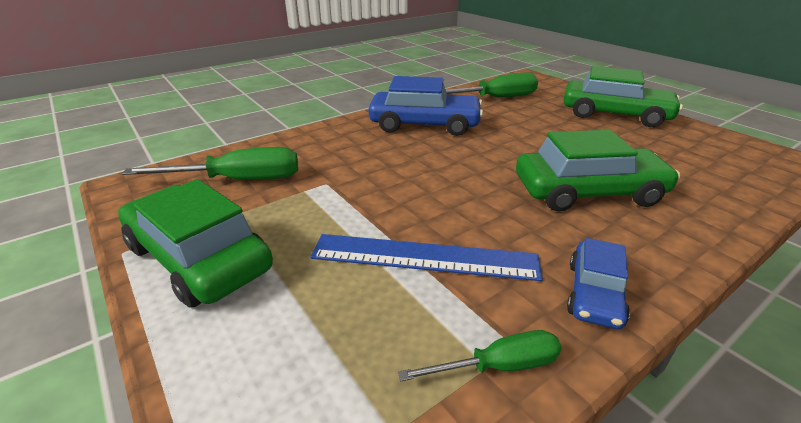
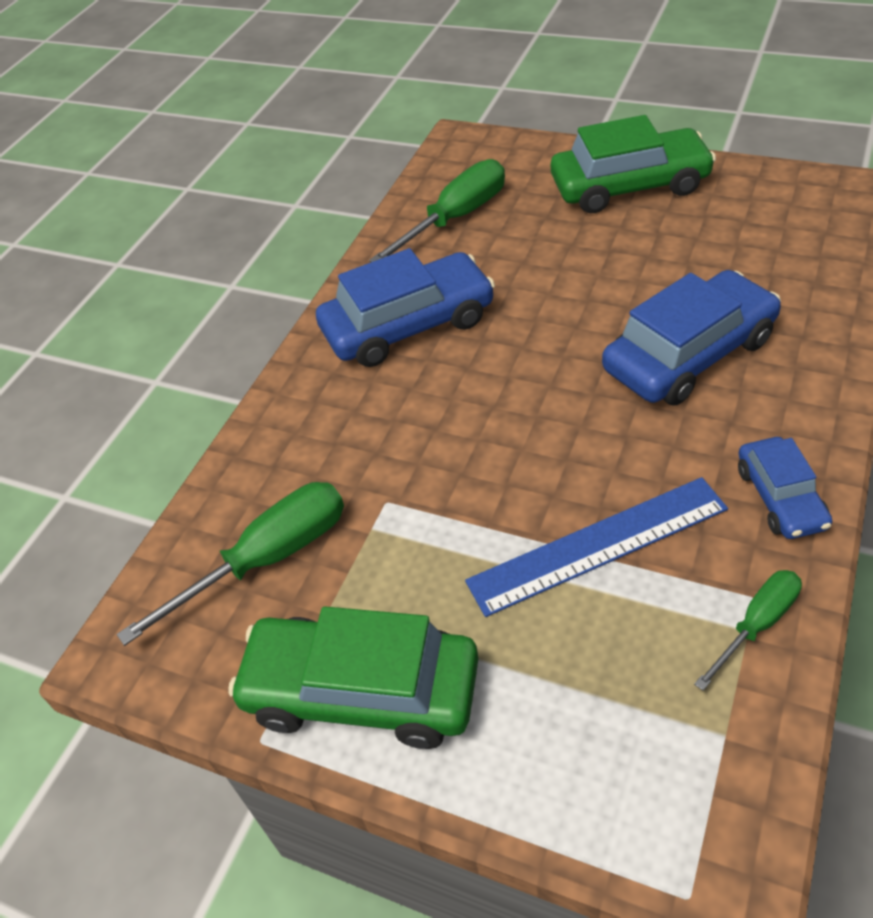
camera: 25 degrees left, 15 degrees up
green car [516,130,680,211] -> blue car [602,270,781,405]

